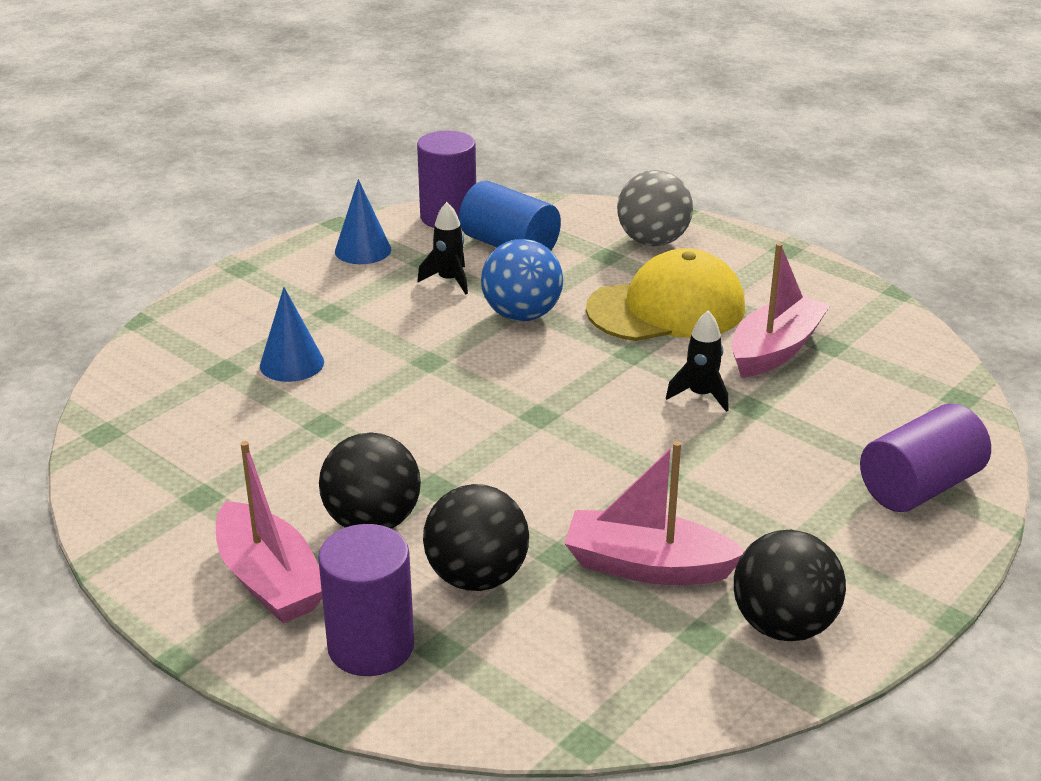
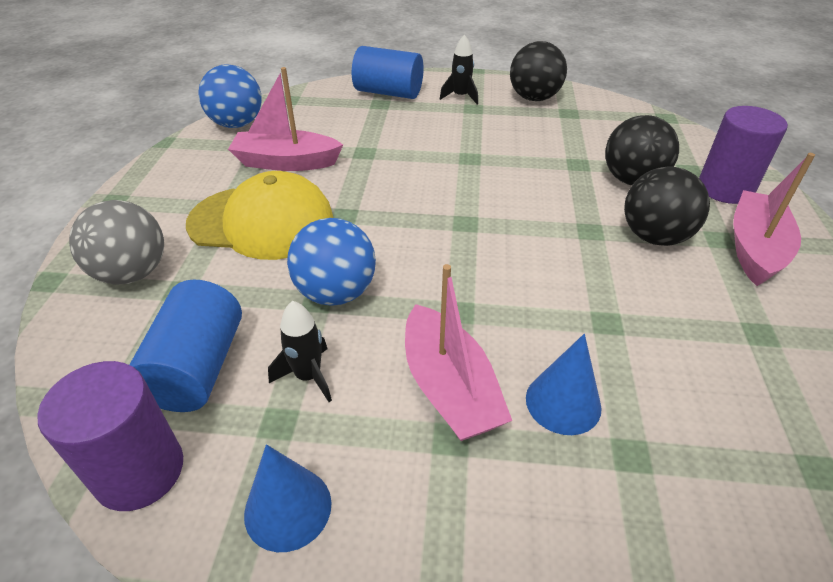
camera: 125 degrees left, 10 degrees up
pink boat [564,441,745,585] -> pink boat moved to [405,264,512,441]
yellow cap [586,248,745,341] -> yellow cap turned 150 degrees clockwise [186,171,333,260]
black rocket [666,311,729,412] -> black rocket moved to [440,34,478,104]
purple cylinder [860,403,991,512] -> blue cylinder [352,46,424,99]
none -> blue ball [198,64,262,128]

